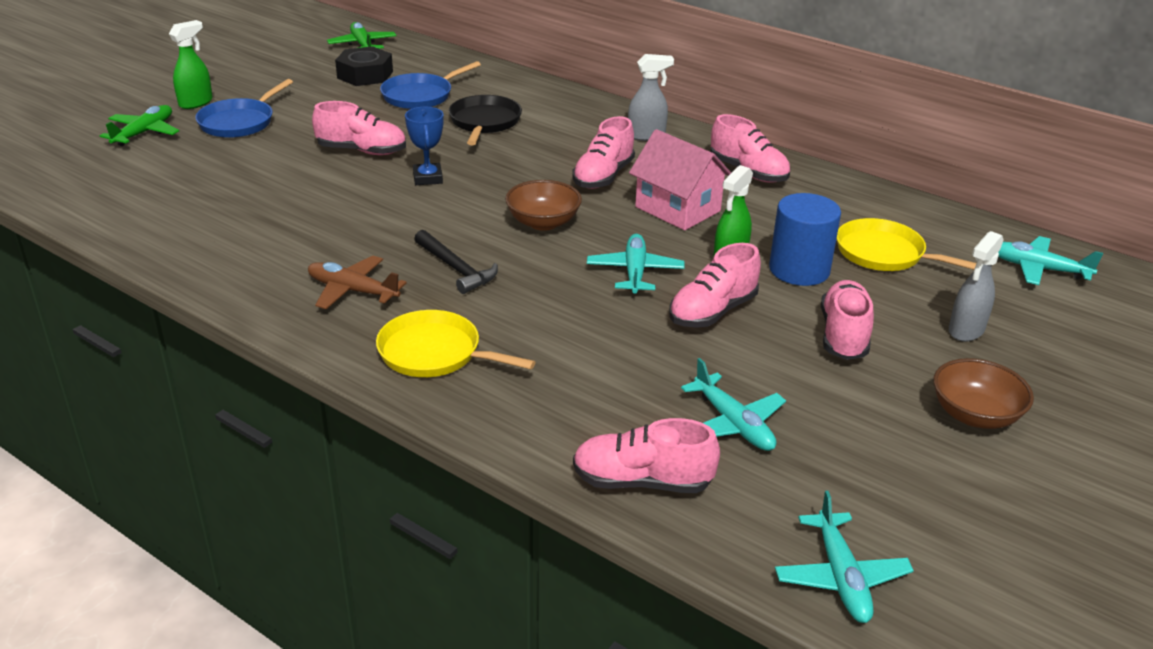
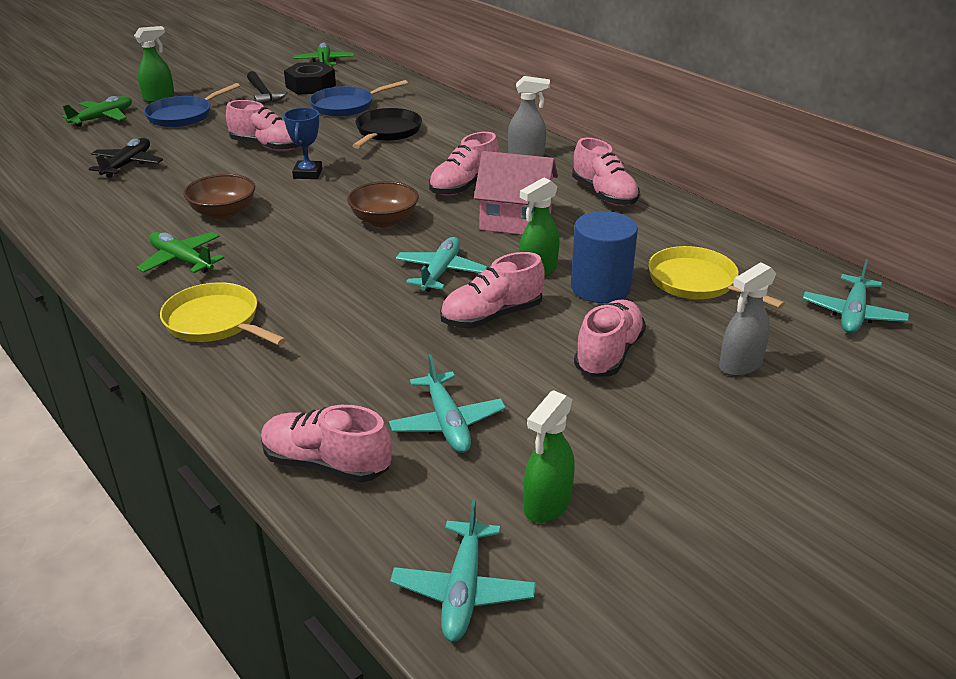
camera: 15 degrees right, 0 degrees up
brown plane [308,256,407,309] -> green plane [137,232,224,273]
black hammer [414,230,498,294] -> black hammer moved to [247,71,288,104]
pink house [629,129,731,230] -> pink house turned 45 degrees counterclockwise [474,151,558,235]
brown bowl [933,358,1034,429] -> brown bowl moved to [183,174,255,219]
turquoise plane [998,236,1103,285] -> turquoise plane turned 105 degrees counterclockwise [803,259,909,334]
none -> black plane [89,138,163,178]
none -> green spray bottle [524,390,575,523]

